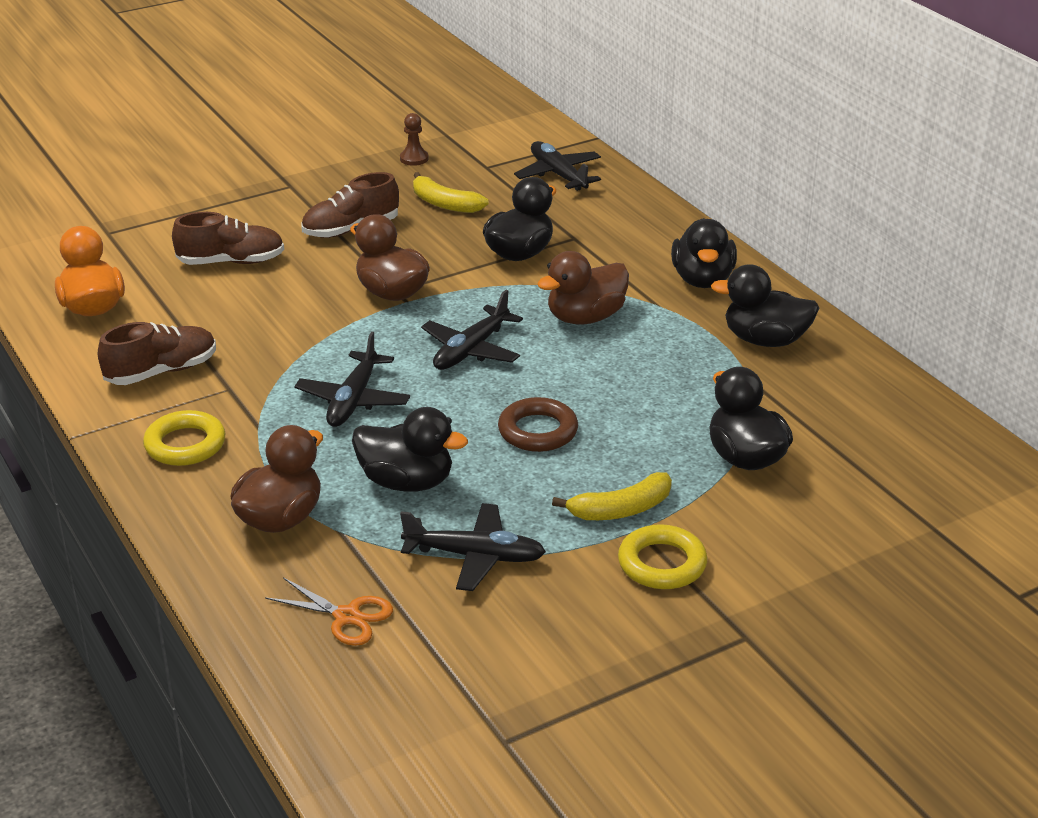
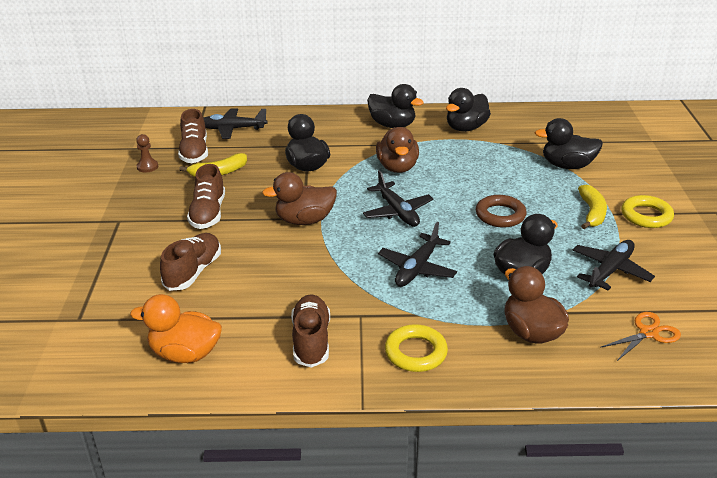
camera: 60 degrees left, 0 degrees up
black plane [294,332,410,427] -> black plane turned 75 degrees clockwise [378,222,457,287]
none -> brown shoe [178,109,208,163]

